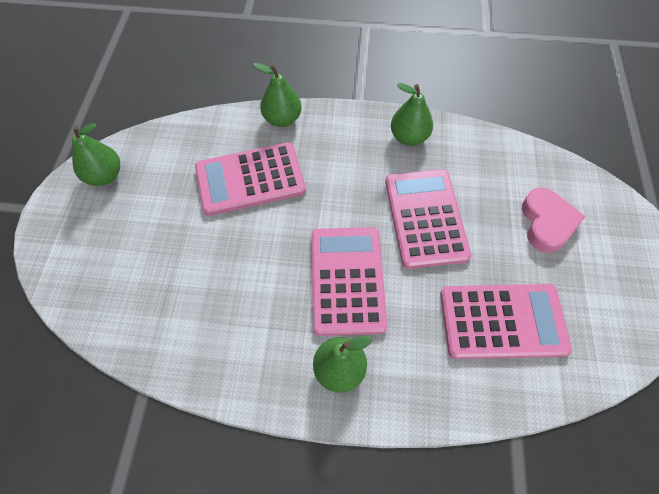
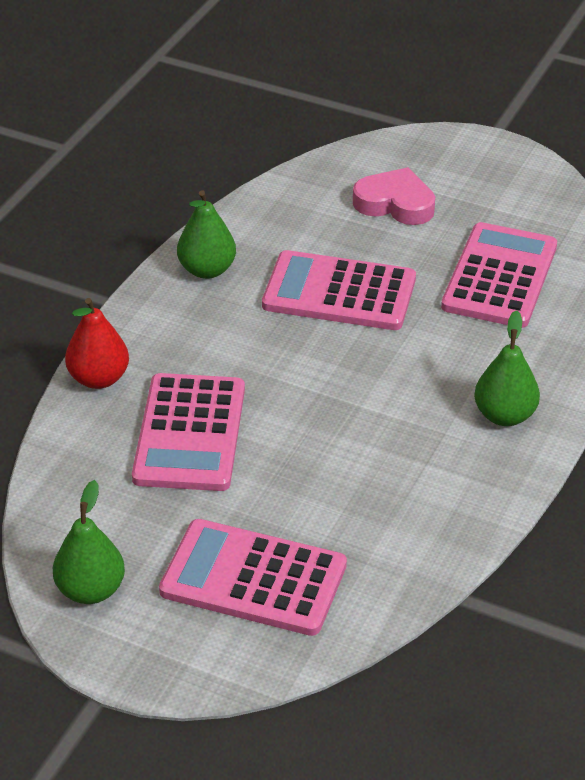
camera: 70 degrees left, 20 degrees down
green pear [253,63,301,127] -> red pear [65,298,129,389]
pink calculator [311,227,388,336] -> pink calculator moved to [159,519,347,636]

